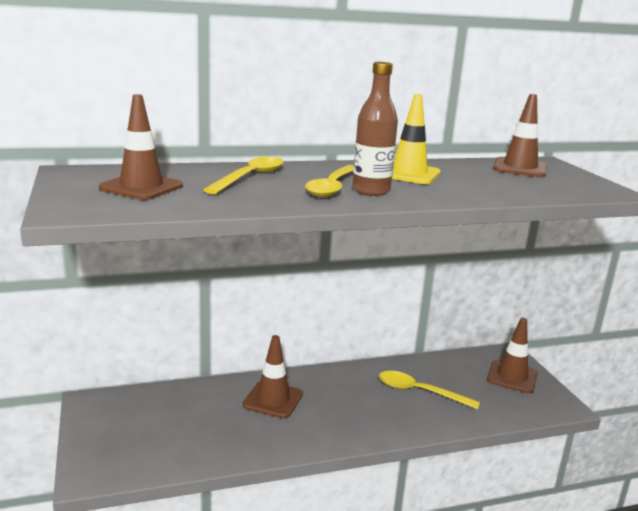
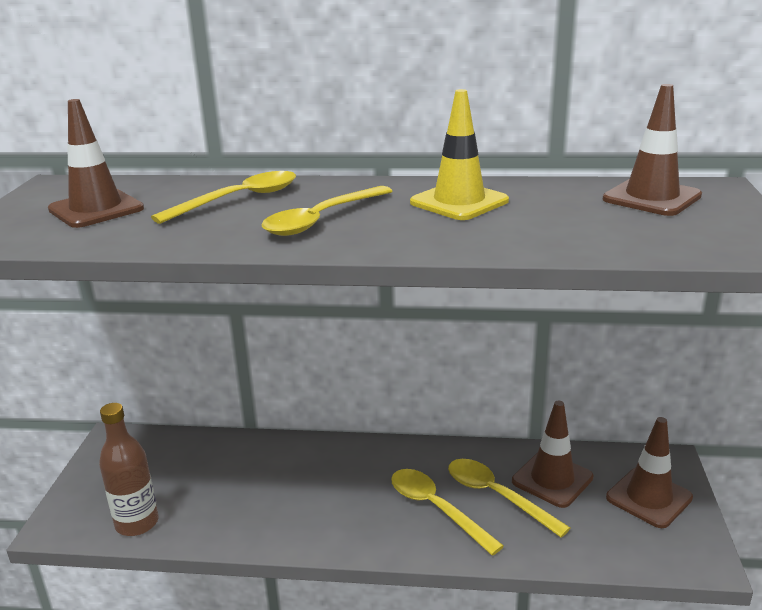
camera: 25 degrees right, 5 degrees up
brown traffic cone [242,335,303,418] -> brown traffic cone moved to [512,401,593,508]
brown bottle [352,62,398,196] -> brown bottle moved to [99,403,159,536]
none -> yellow spoon [391,469,504,556]

